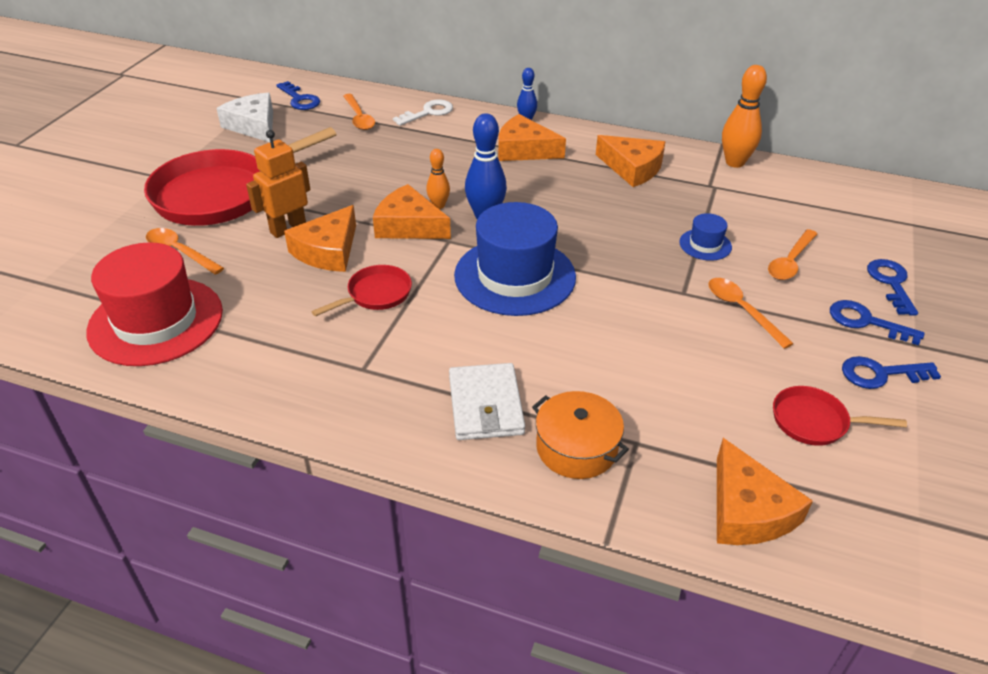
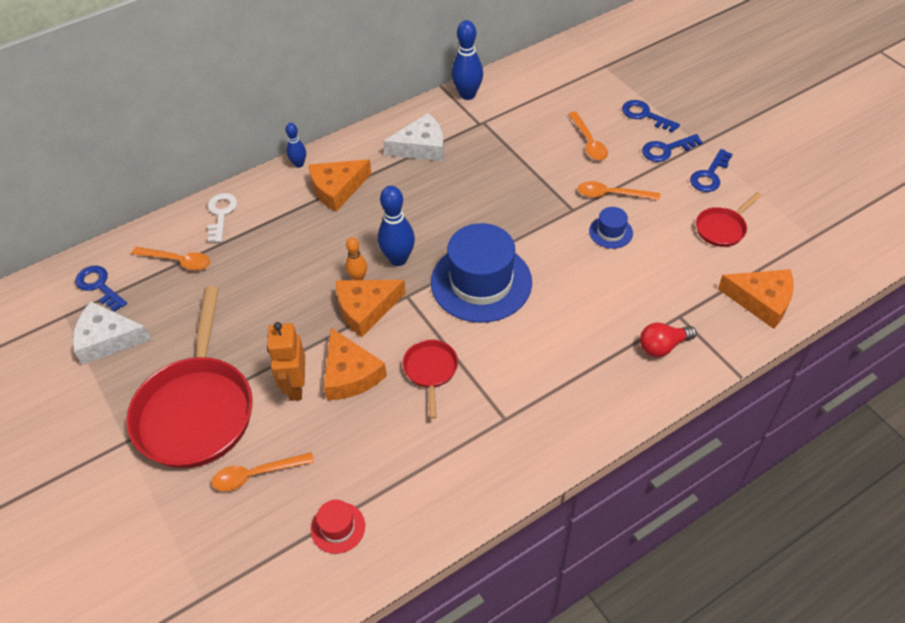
camera: 50 degrees left, 10 degrees up
red hat [86,242,223,366] -> red hat [311,500,365,554], size x0.45
blue key [276,81,320,110] -> blue key turned 135 degrees counterclockwise [75,266,127,312]
white wallet [449,363,525,440] -> none
orange pot [532,391,629,479] -> red light bulb [640,322,696,357]
orange cheese [596,135,665,187] -> white cheese [383,113,444,162]
blue hat [679,213,732,261] -> blue hat moved to [589,207,633,249]
orange bowling pin [722,65,767,168] -> blue bowling pin [452,20,483,100]

